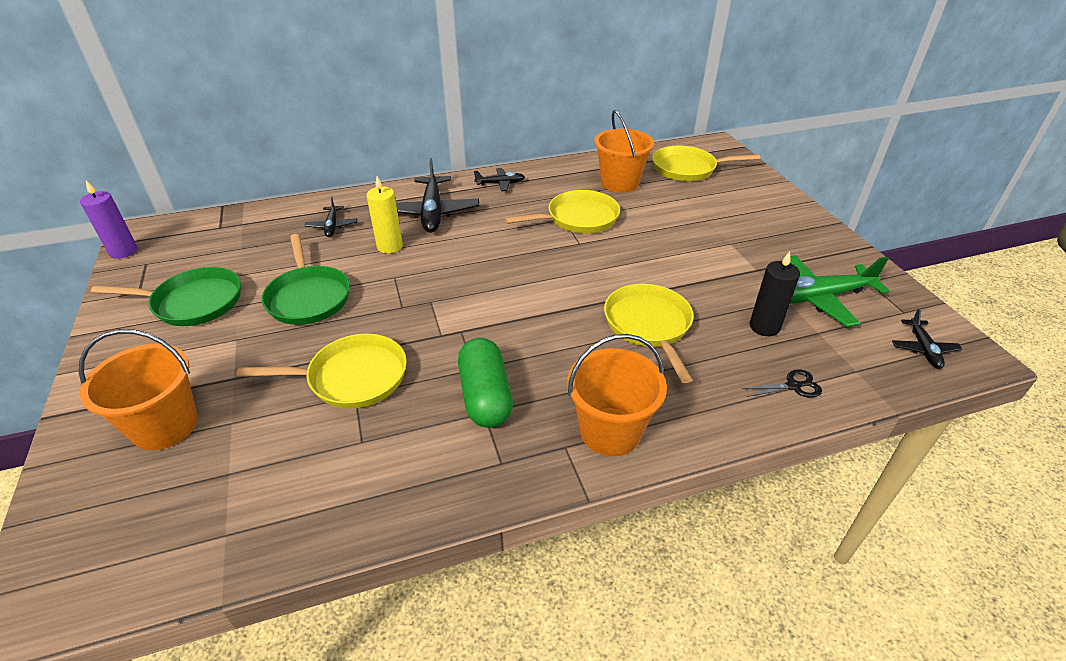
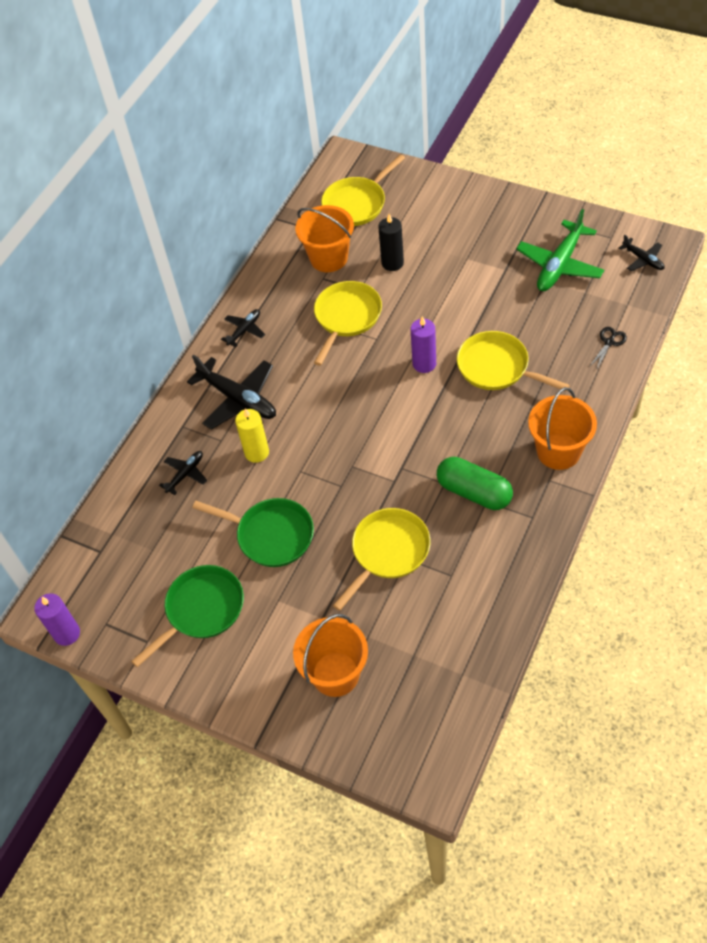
camera: 40 degrees left, 15 degrees up
black plane [304,196,357,237] -> black plane turned 90 degrees counterclockwise [159,451,207,495]
black candle [750,251,800,336] -> black candle moved to [378,214,404,271]
none -> purple candle [411,316,436,373]

